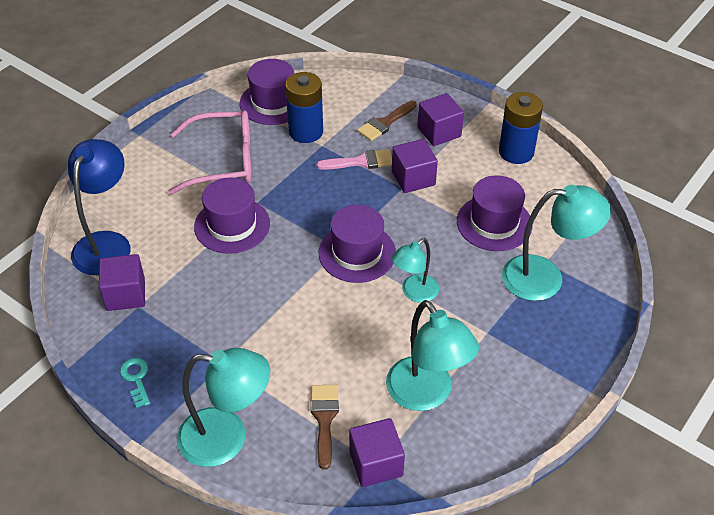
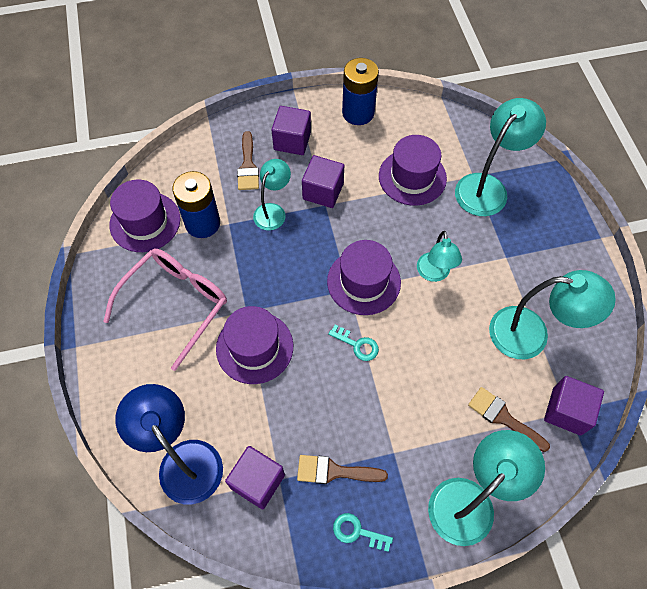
camera: 50 degrees left, 15 degrees up
pink brush [316,149,392,170] -> turquoise lamp [253,159,291,231]
none -> brown brush [297,455,388,484]
none -> turquoise key [328,325,379,361]

